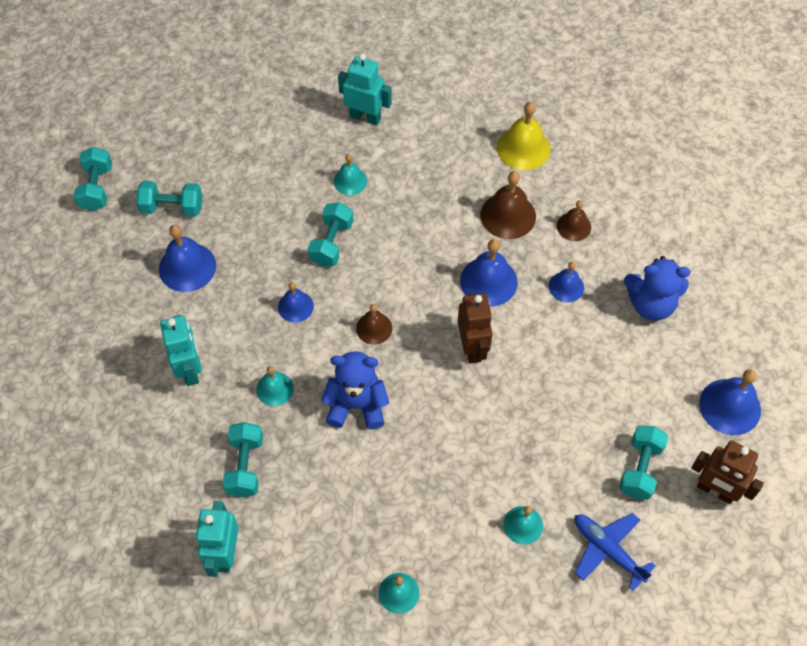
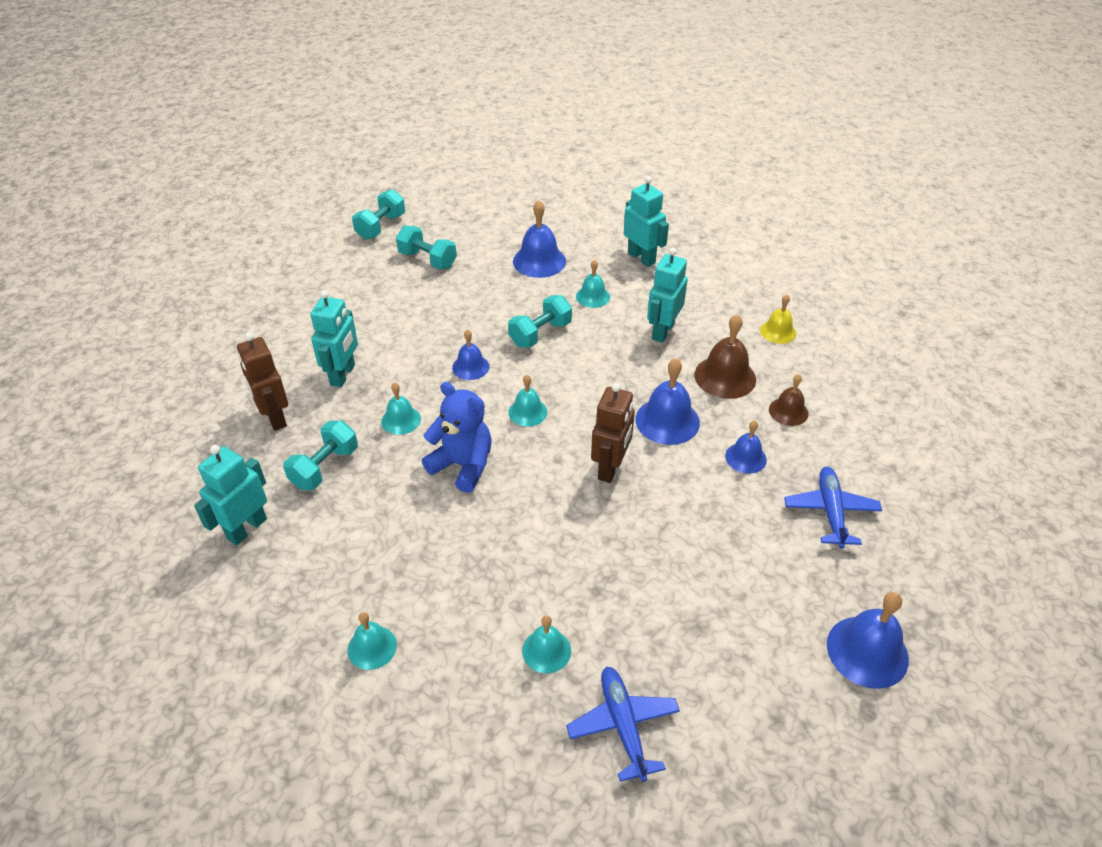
camera: 30 degrees right, 15 degrees down
blue bell [159,225,216,292] -> blue bell moved to [513,200,566,278]
brown bell [356,304,392,344] -> turquoise bell [508,375,548,426]
yellow bell [497,102,551,170] -> yellow bell [760,295,796,344], size x0.61
turquoise dumbbell [619,425,668,500] -> none
blue teddy bear [624,256,691,321] -> blue plane [784,466,882,549]
brown robot [691,440,764,504] -> brown robot moved to [237,332,288,431]
none -> turquoise robot [647,248,688,343]

